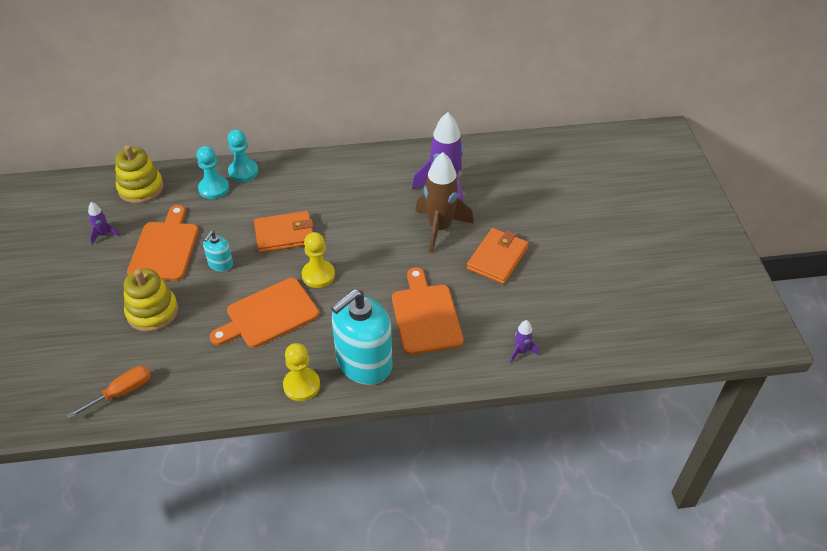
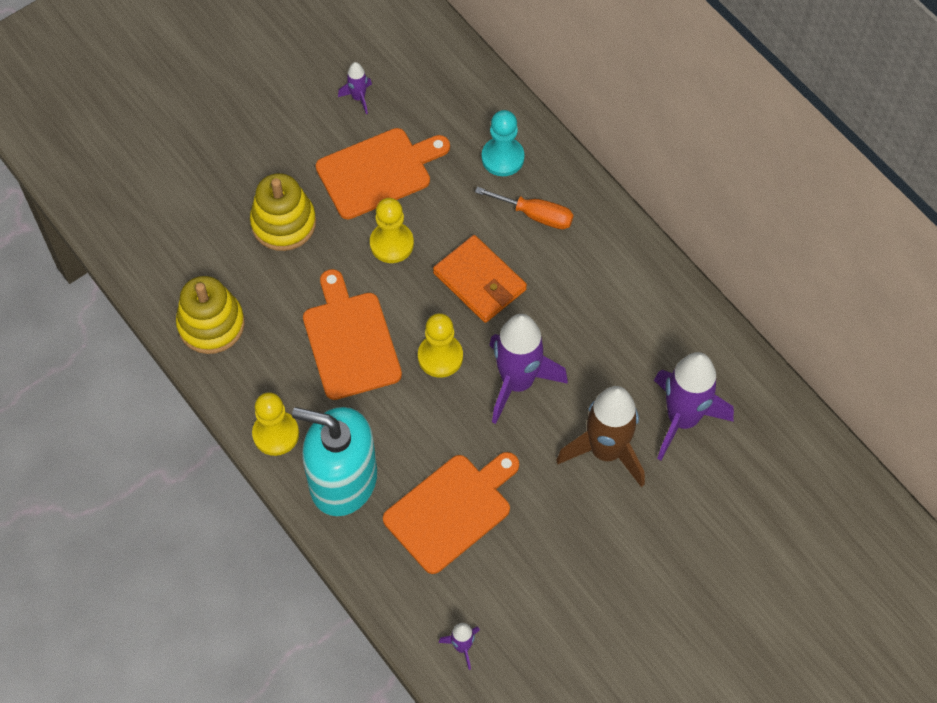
camera: 60 degrees right, 15 degrees up
orange screwdriver [67,366,151,419] -> orange screwdriver moved to [475,187,574,229]
yellow stacking toy [115,145,164,204] -> yellow stacking toy moved to [176,276,245,354]
turquoise soap dispenser [203,231,233,272] -> yellow pawn [370,198,414,263]
orange cutting board [210,278,319,348] -> orange cutting board turned 45 degrees clockwise [303,269,402,400]
turquoise pawn [228,129,258,182] -> none
orange wallet [467,228,529,284] -> none
none -> purple rocket [490,314,568,424]

